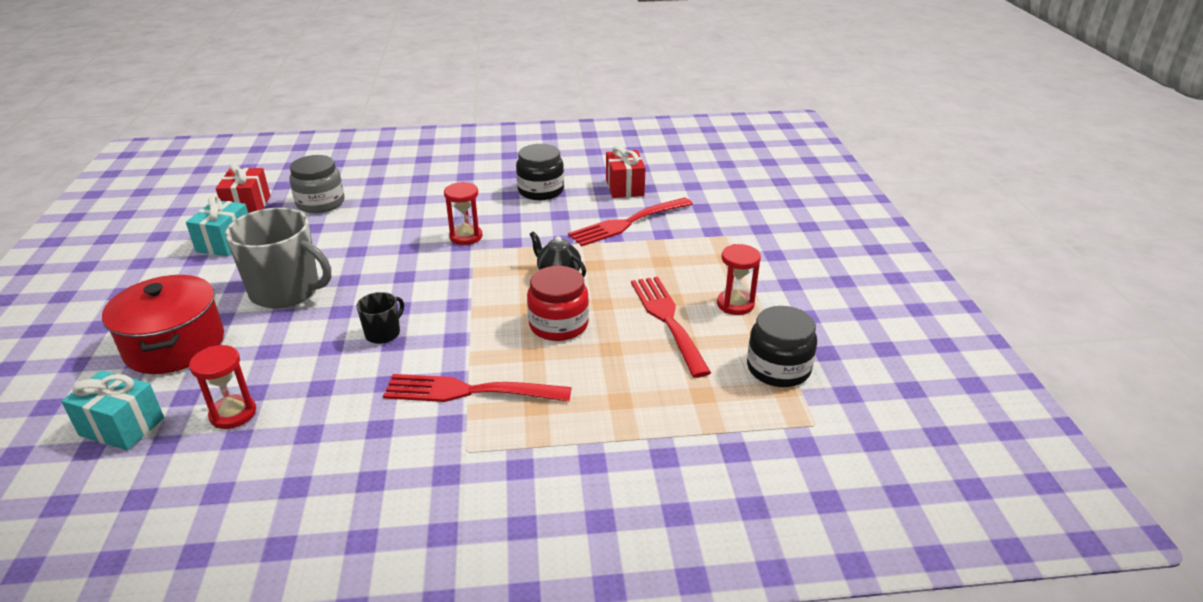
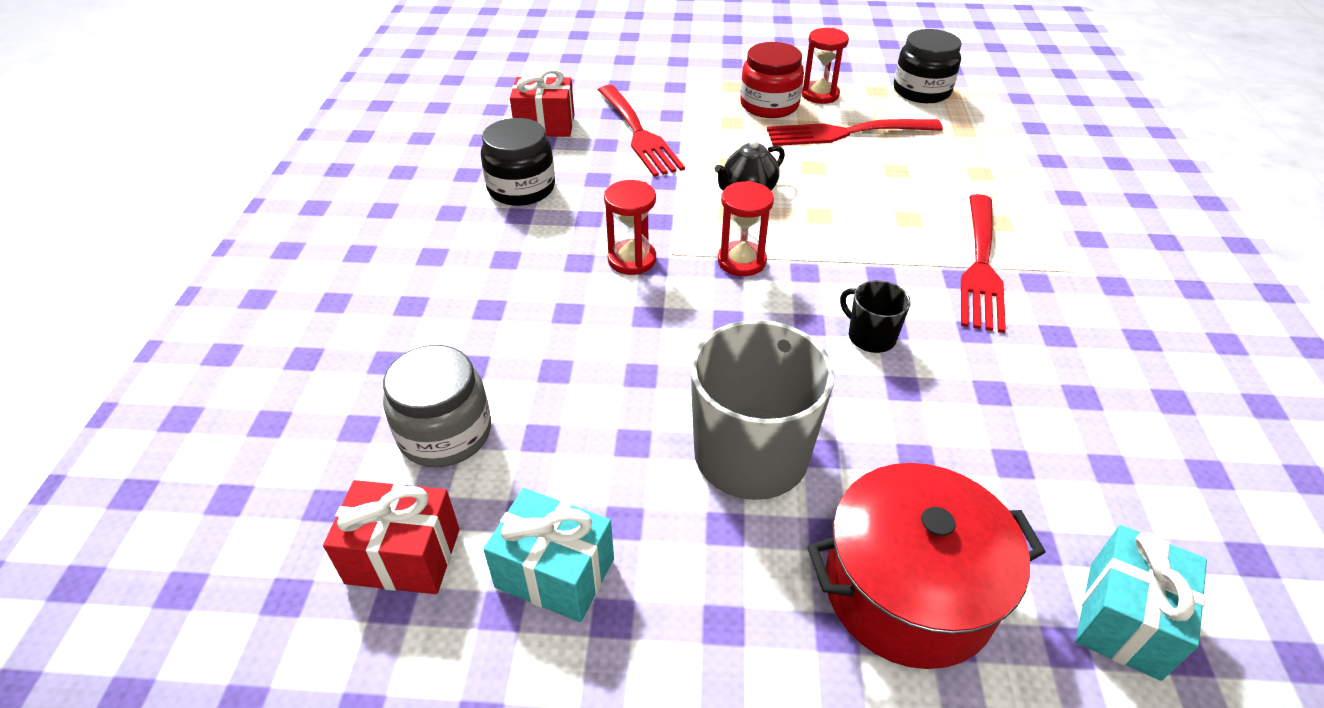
camera: 80 degrees left, 10 degrees up
red hourglass [189,345,256,429] -> red hourglass moved to [718,181,774,276]
red jar [527,266,589,341] -> red jar moved to [740,42,804,118]

